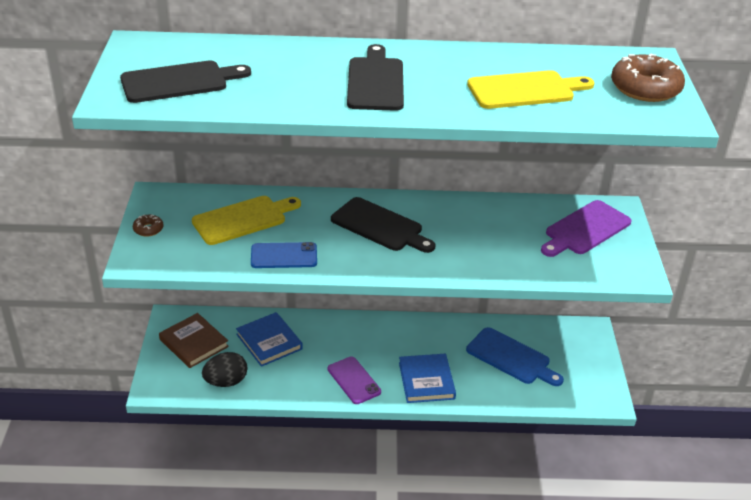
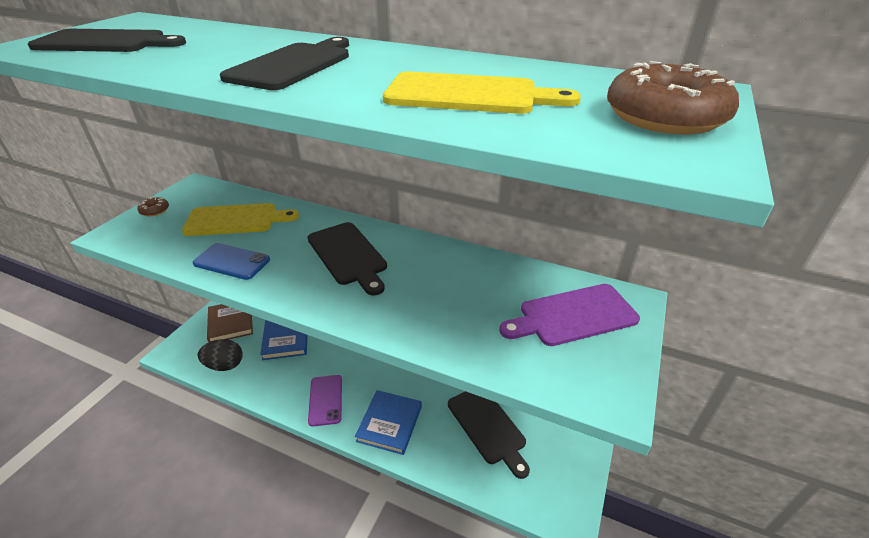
camera: 25 degrees right, 0 degrees up
blue cutting board [466,327,564,386] -> black cutting board [448,391,530,479]

